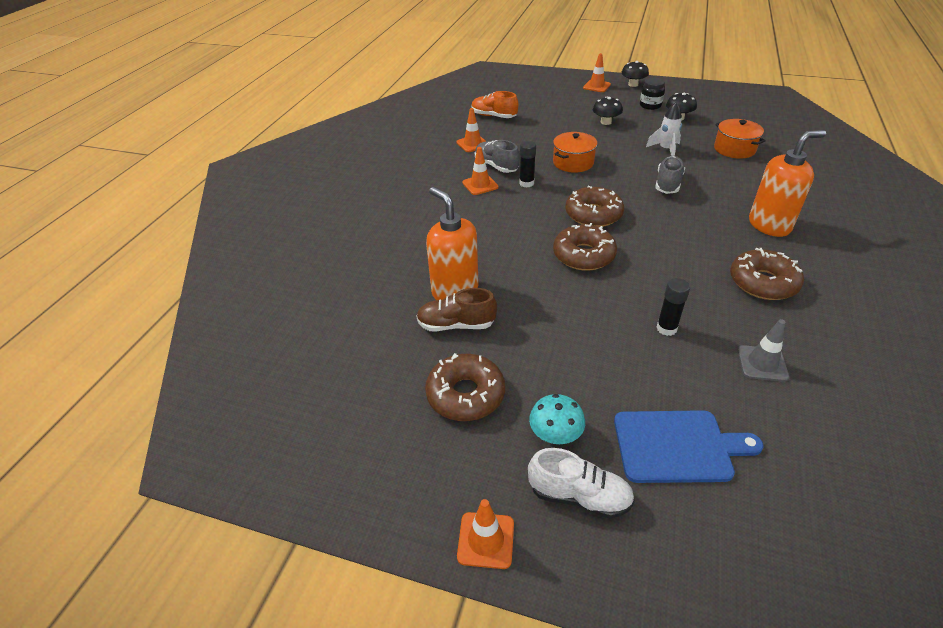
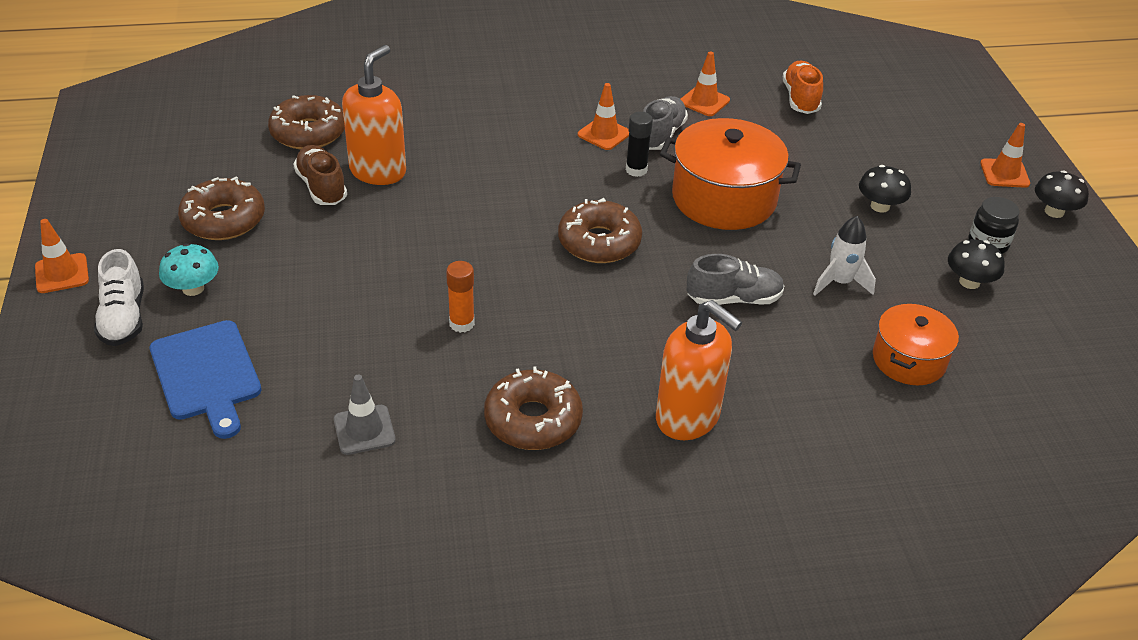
camera: 60 degrees right, 0 degrees up
orange pot [553,132,598,172] -> orange pot [660,118,801,230], size x1.64
brown donut [553,223,617,271] -> brown donut moved to [268,95,345,149]
black glue stick [656,278,690,336] -> none
none -> orange glue stick [446,261,475,333]

